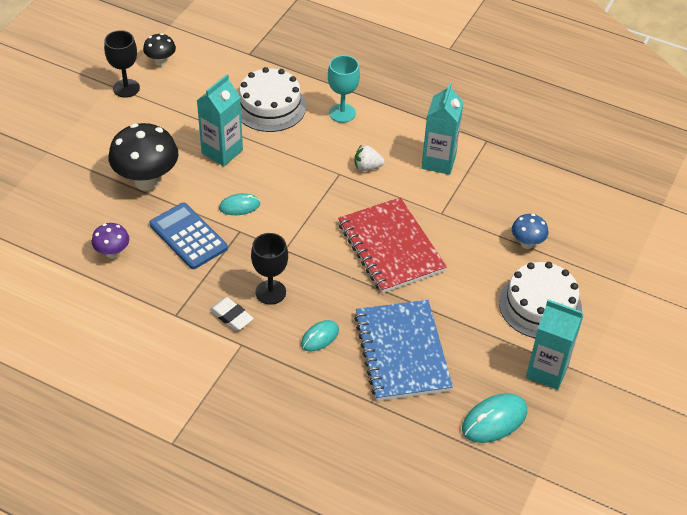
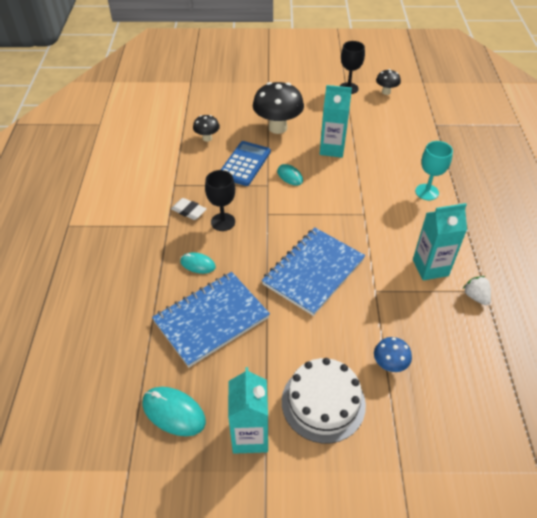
camera: 65 degrees right, 0 degrees up
purple mushroom [91,223,129,259] -> black mushroom [193,115,220,142]
white eraser [210,297,254,331] -> white eraser turned 75 degrees counterclockwise [171,198,207,220]
white cake [239,67,306,132] -> none
red notebook [338,197,447,293] -> blue notebook [262,227,365,316]
white strawberry [355,145,385,171] -> white strawberry moved to [463,276,491,305]

